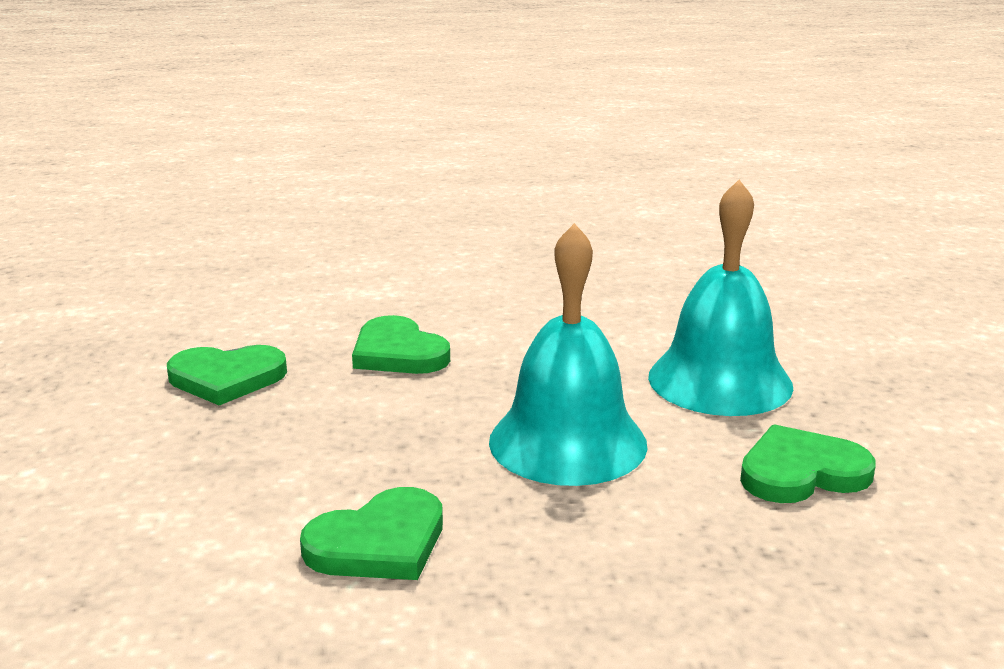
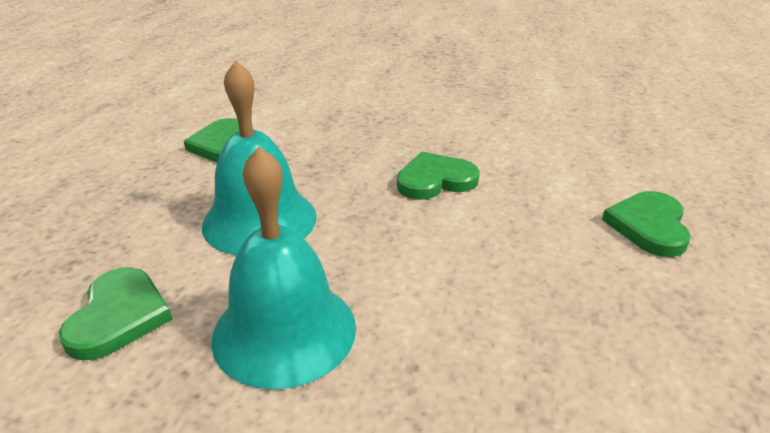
camera: 110 degrees right, 10 degrees up
green heart [167,345,287,406] -> green heart moved to [602,191,691,257]

